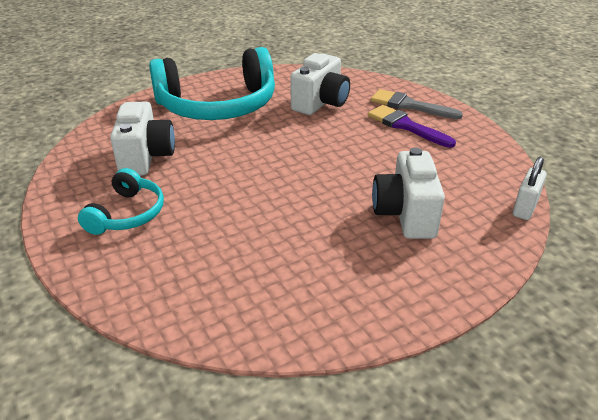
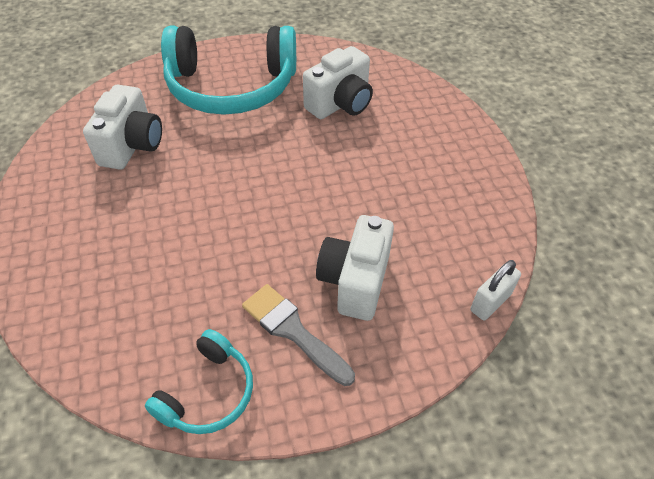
camera: 15 degrees right, 15 degrees up
turquoise headphones [78,168,164,235] -> turquoise headphones moved to [145,329,253,434]
purple brush [368,105,456,148] -> none
grey brush [371,89,463,119] -> grey brush moved to [242,284,355,386]

